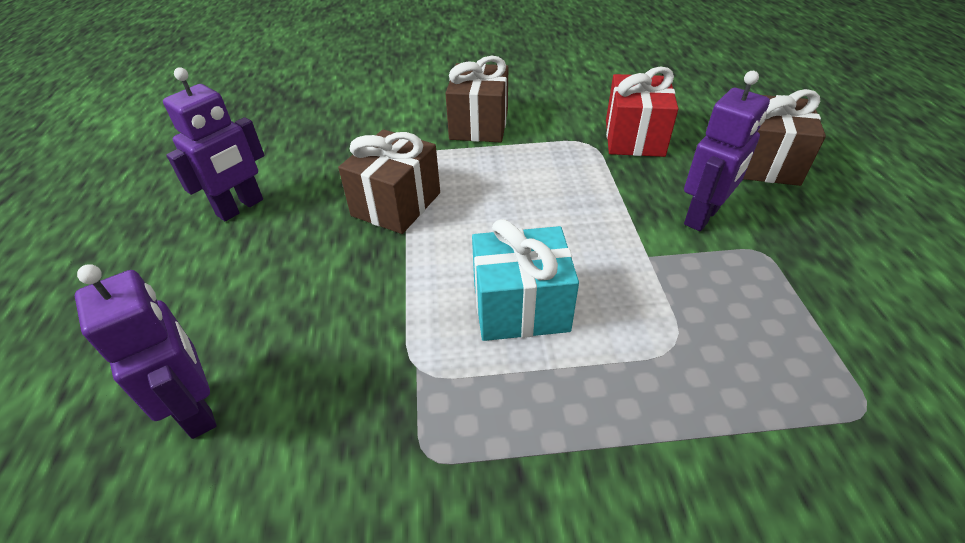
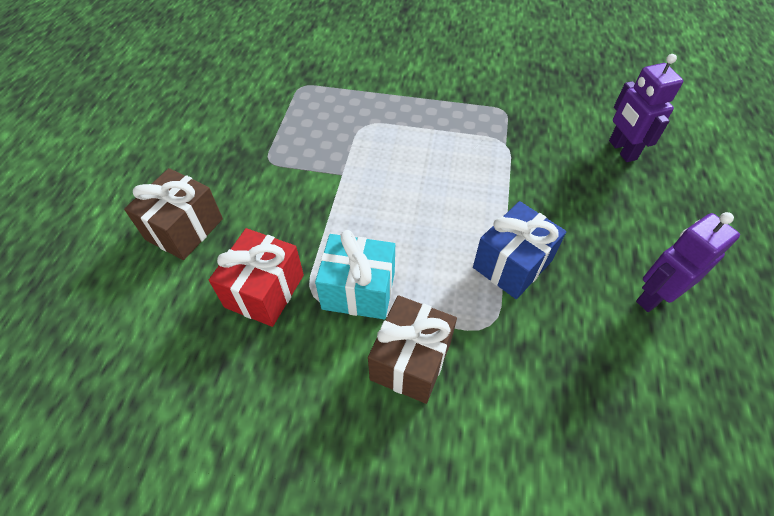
camera: 165 degrees left, 10 degrees up
brown gift [338,129,440,234] -> blue gift [473,201,566,299]
turquoise gift [472,219,579,341] -> turquoise gift moved to [315,230,395,319]
purple robot [684,71,770,231] -> none

